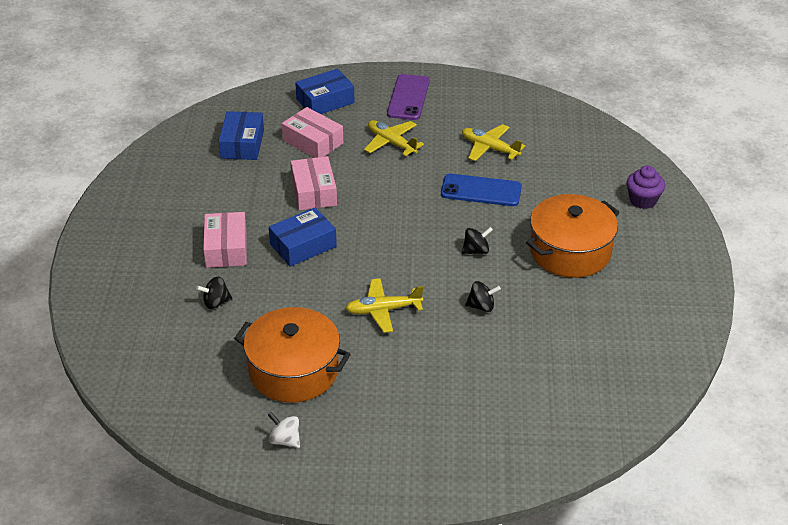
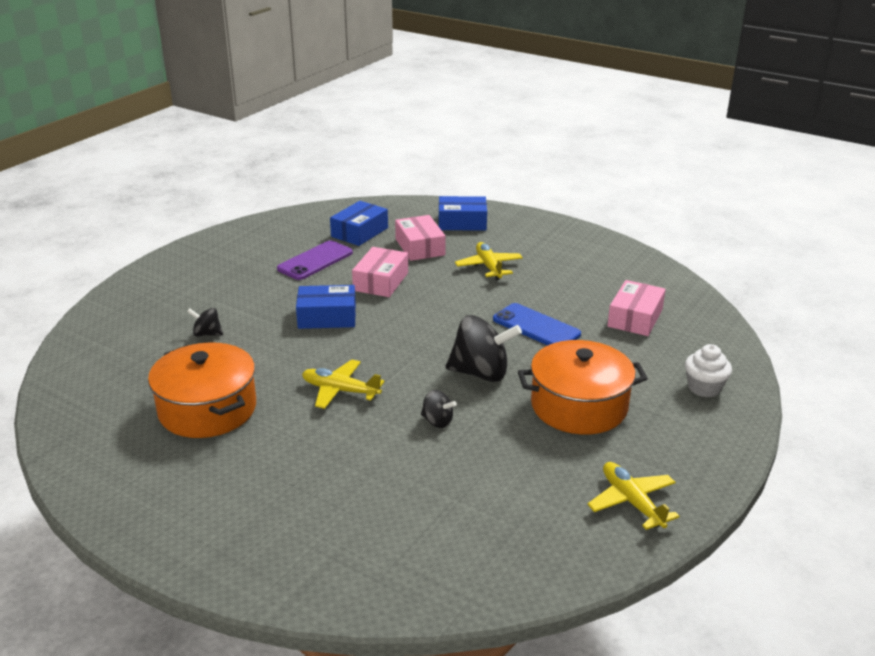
camera: 30 degrees right, 10 degrees down
pink box [203,212,247,268] -> pink box moved to [607,280,666,336]
white spinning top [268,412,300,448] -> none
purple phone [387,74,430,120] -> purple phone moved to [277,240,353,280]
yellow plane [462,124,525,161] -> yellow plane moved to [587,462,680,530]
black spinning top [462,227,493,255] -> black spinning top [446,315,522,382], size x1.99
purple cupcake [627,165,665,209] -> white cupcake [685,344,732,397]

